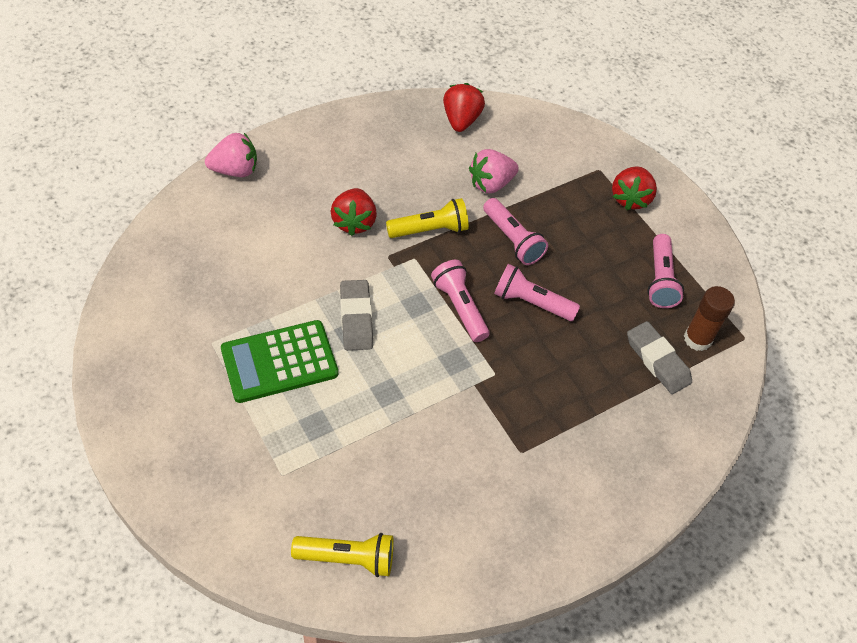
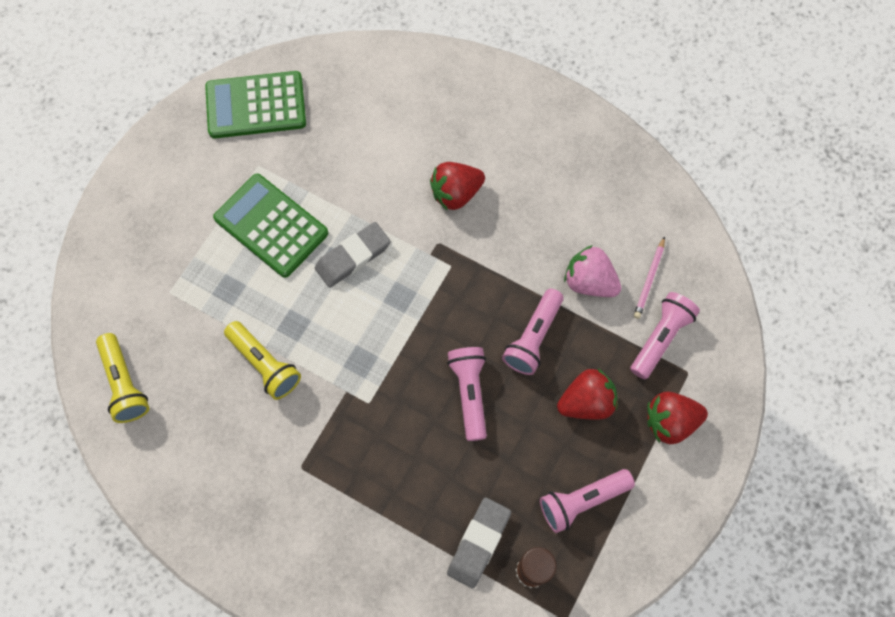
camera: 65 degrees right, 15 degrees up
pink strawberry [205,133,257,177] -> none
yellow flashlight [386,198,469,238] -> yellow flashlight moved to [224,321,301,400]
pink flashlight [431,260,490,342] -> pink flashlight moved to [630,292,700,379]
red strawberry [443,83,485,132] -> red strawberry moved to [557,368,618,420]
none -> green calculator [205,71,306,138]
none -> pink pencil [634,236,665,319]

